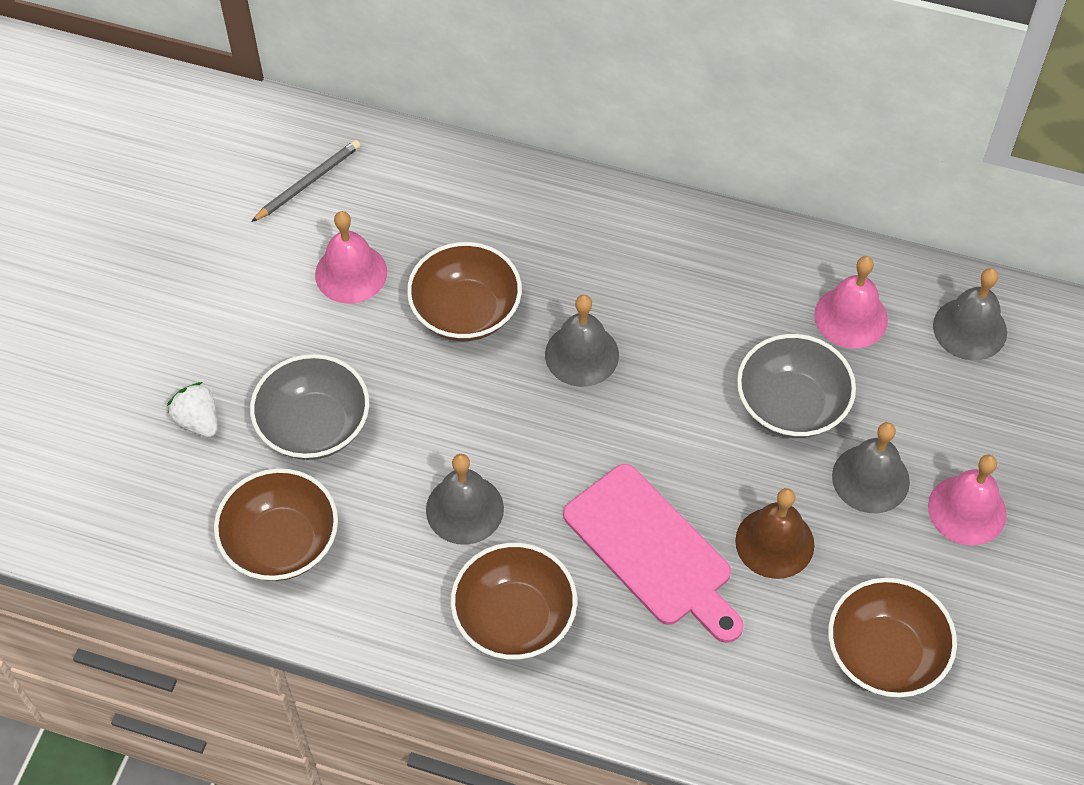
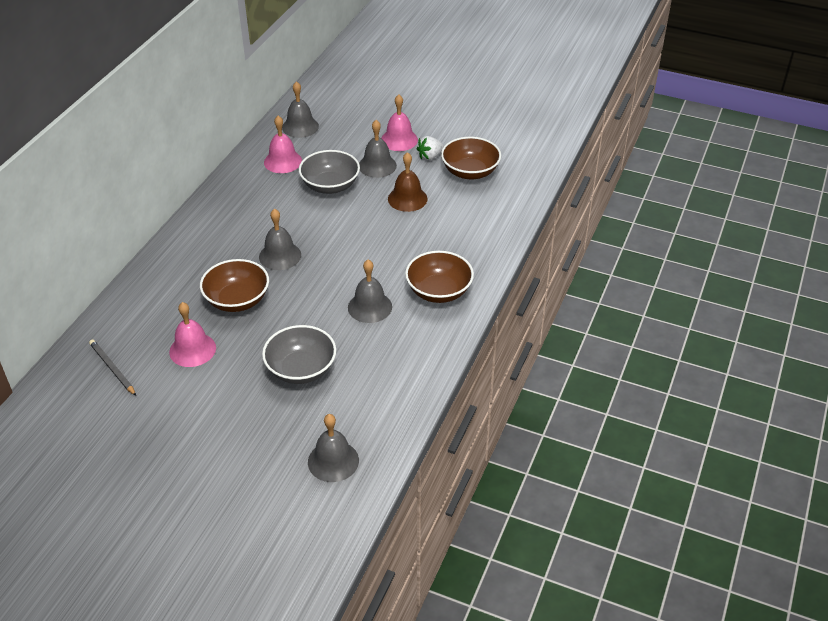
camera: 85 degrees left, 15 degrees down
white strawberry [167,382,218,437] -> white strawberry moved to [417,136,444,160]
brown bowl [214,468,338,581] -> none
pink cutting board [563,464,744,643] -> none
none -> grey bell [308,414,359,482]

